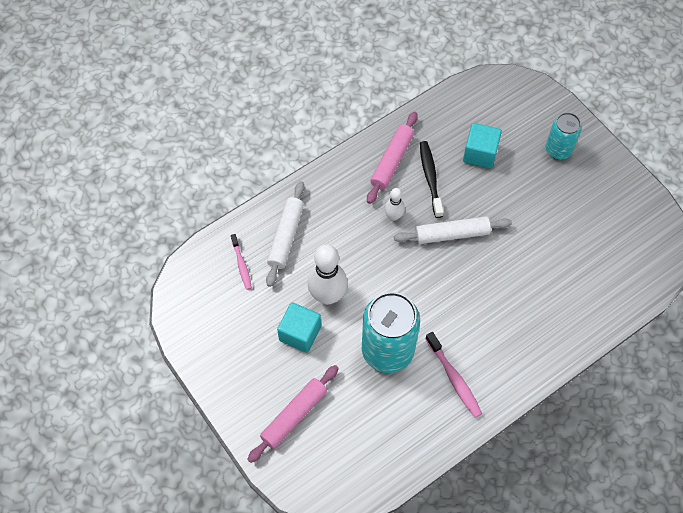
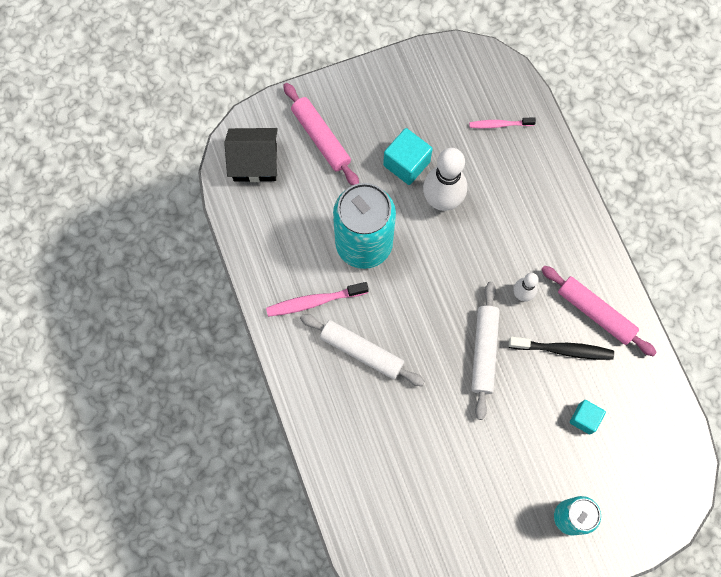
camera: 105 degrees right, 10 degrees up
white rolling pin [266,181,305,287] -> white rolling pin moved to [300,314,425,386]
turquoise cube [463,123,502,169] -> turquoise cube [570,400,606,435], size x0.64
none -> black house [224,128,278,182]

